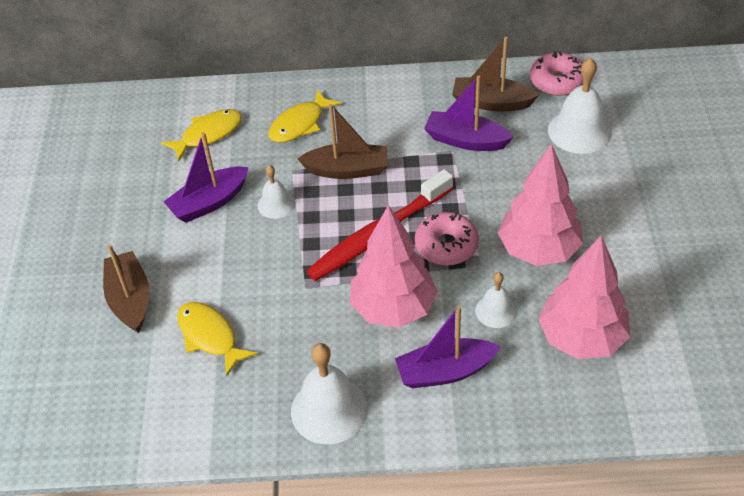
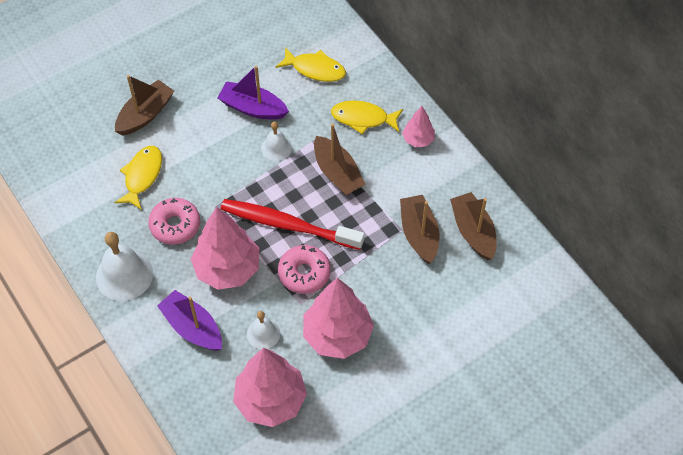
camera: 55 degrees right, 10 degrees up
purple boat [424,75,514,151] -> brown boat [400,195,439,264]
pink donut [530,51,583,96] -> pink donut moved to [148,198,200,245]
white bell [548,58,612,154] -> none
none -> pink tree [402,106,435,147]

